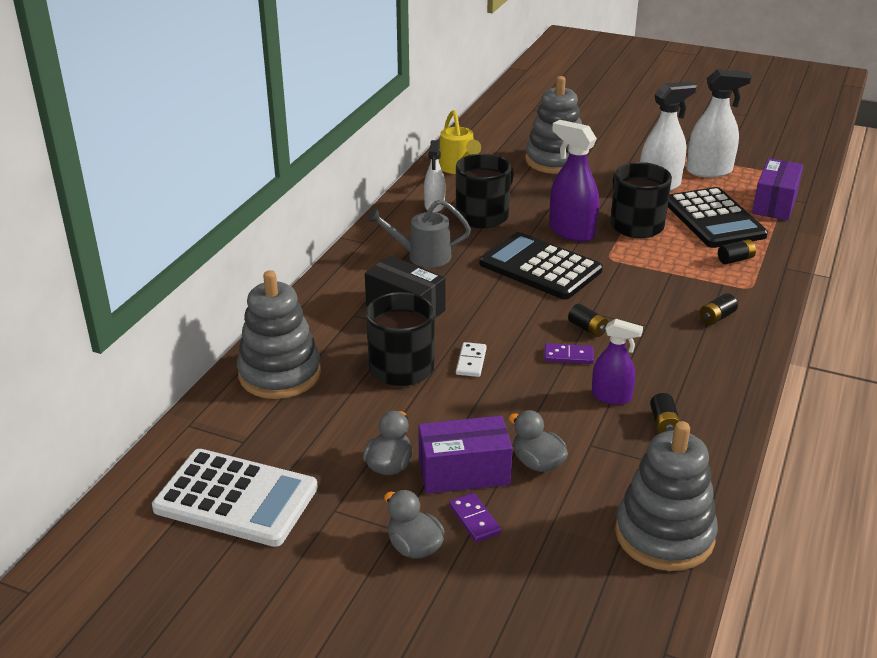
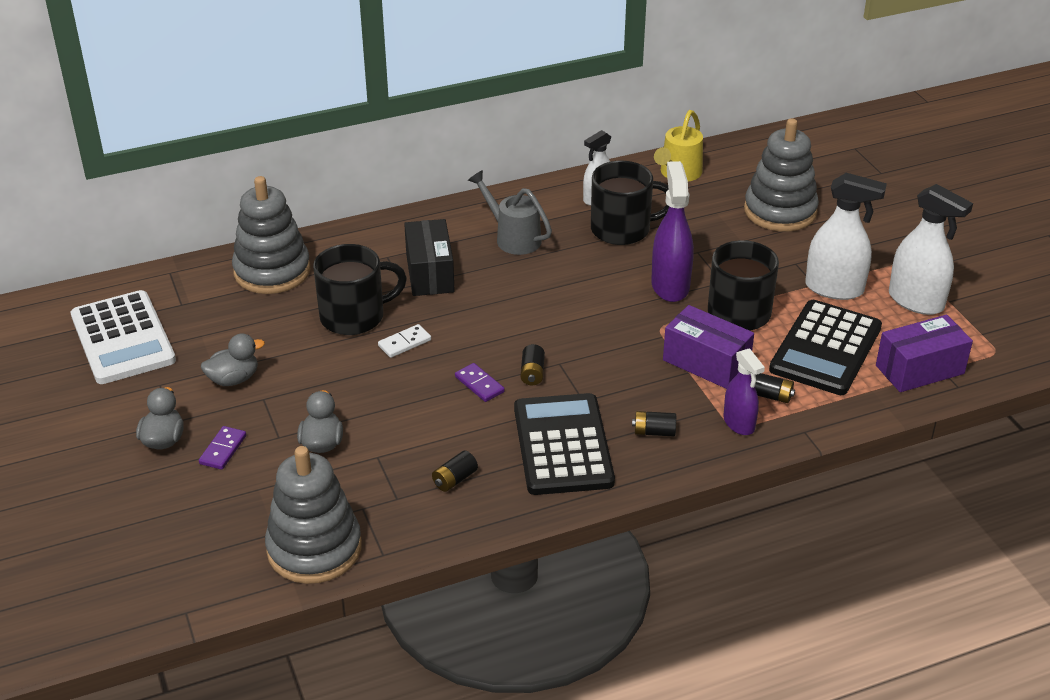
camera: 45 degrees right, 5 degrees up
purple box [418,416,513,494] -> purple box moved to [663,305,754,389]
black calculator [480,232,603,300] -> black calculator moved to [514,393,615,495]
purple spray bottle [592,319,643,405] -> purple spray bottle moved to [723,348,765,435]

